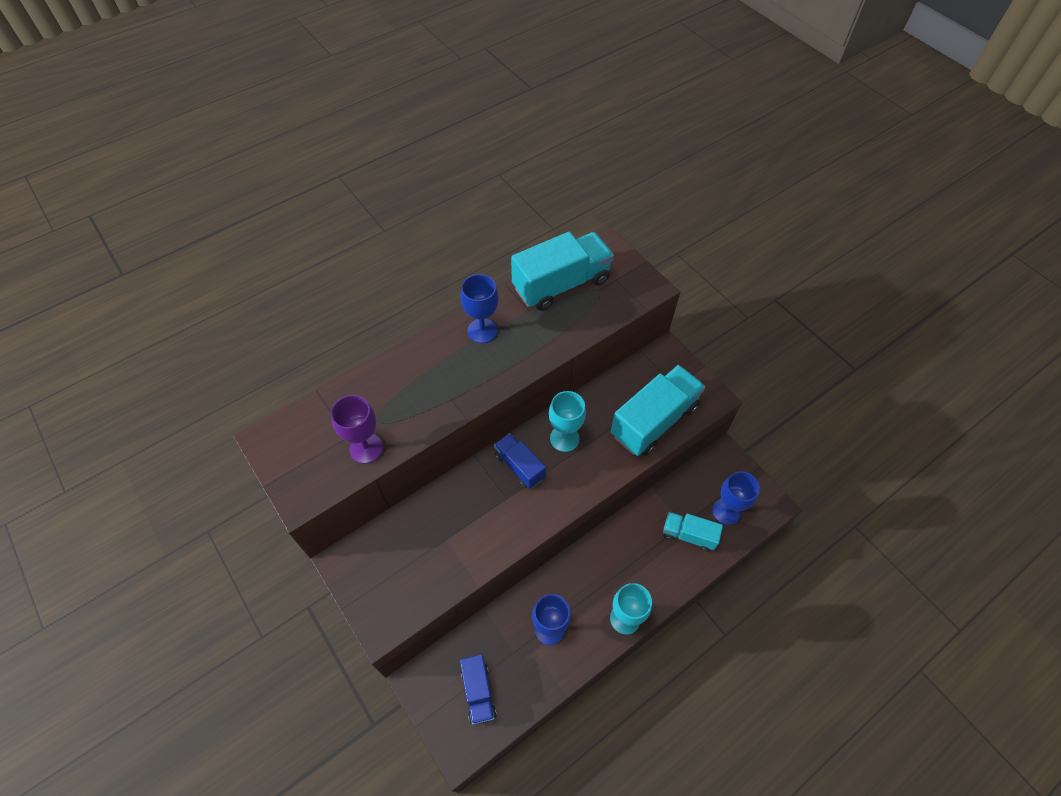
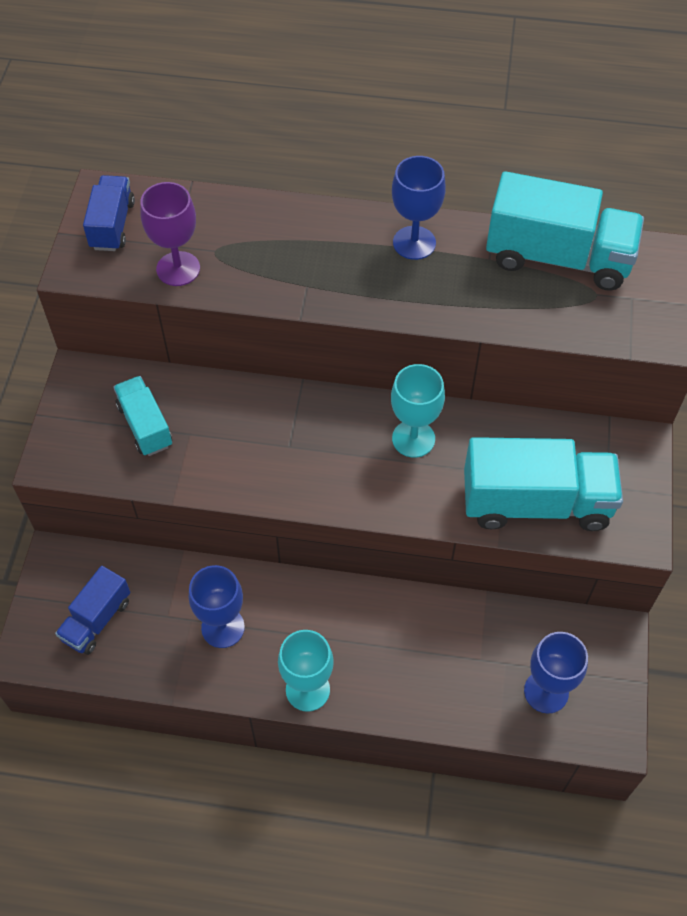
camera: 45 degrees right, 0 degrees up
blue truck [494,433,546,489] -> blue truck moved to [83,175,135,251]
turquoise truck [663,512,723,552] -> turquoise truck moved to [113,376,172,456]

